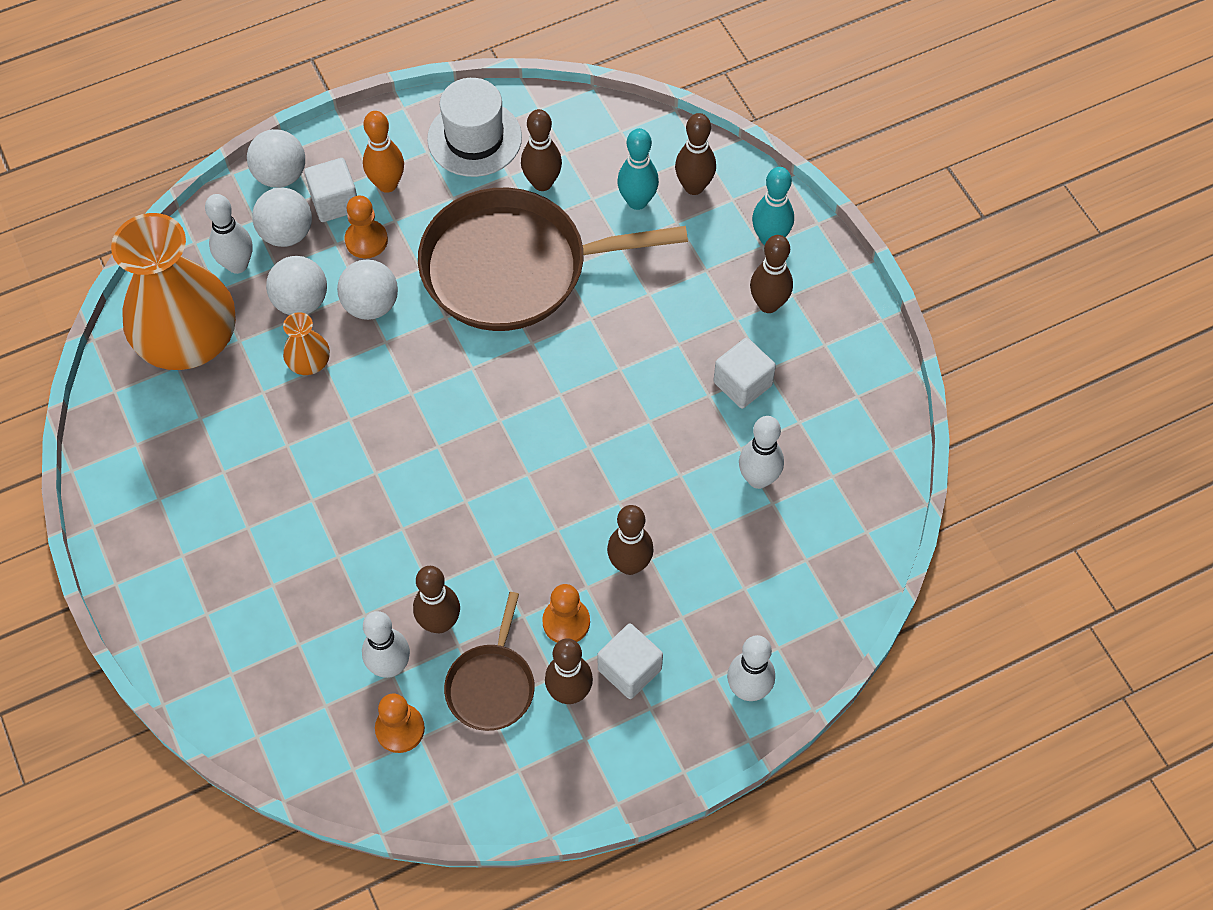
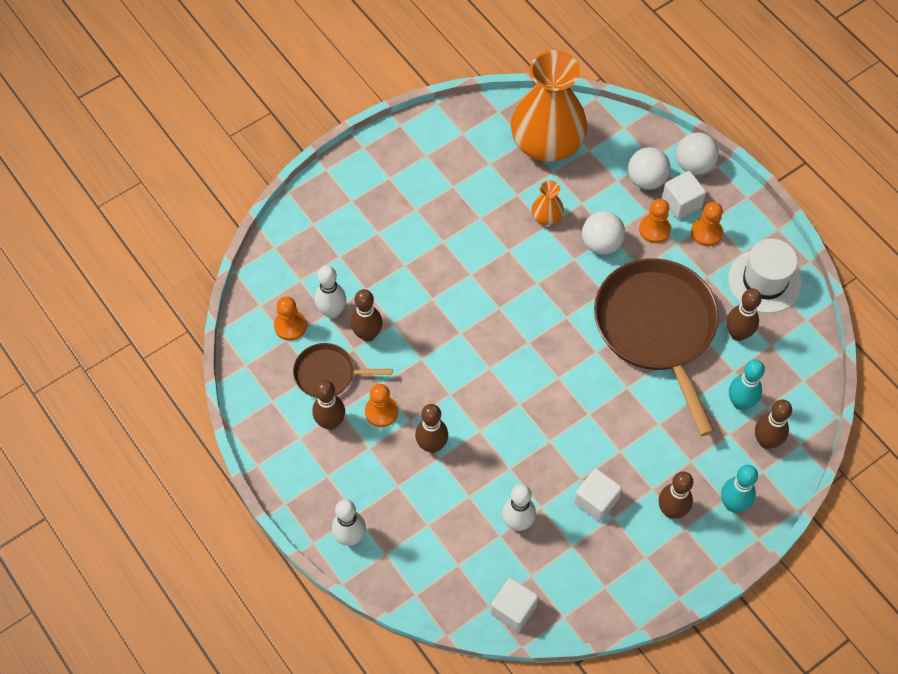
camera: 80 degrees right, 0 degrees up
white bowling pin [205,194,252,274] -> none
white ball [266,256,327,315] -> none
orange bowling pin [363,111,404,193] -> orange pawn [691,202,723,246]
white cube [598,623,663,699] -> white cube moved to [490,578,538,632]

